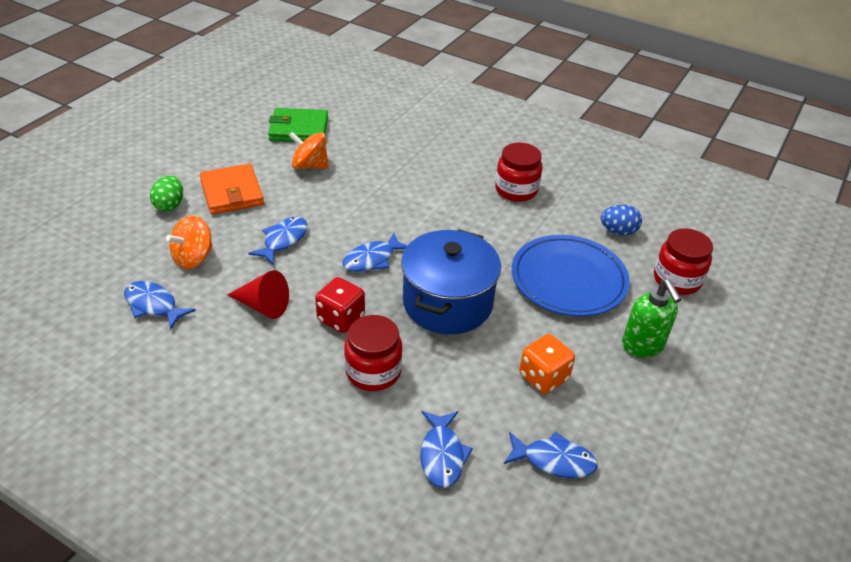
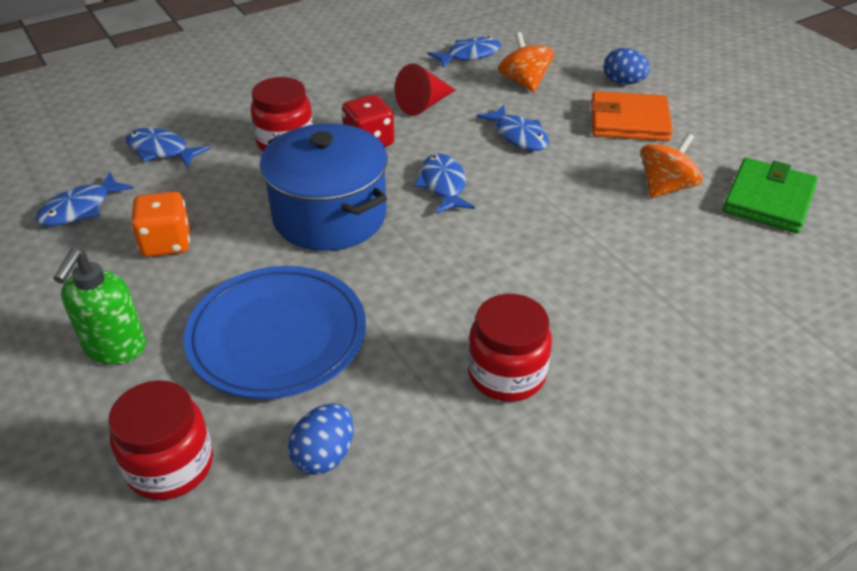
camera: 120 degrees right, 0 degrees up
green egg [150,176,183,211] -> blue egg [604,48,650,85]
green soap dispenser [622,279,682,358] -> green soap dispenser turned 90 degrees counterclockwise [53,248,146,365]

